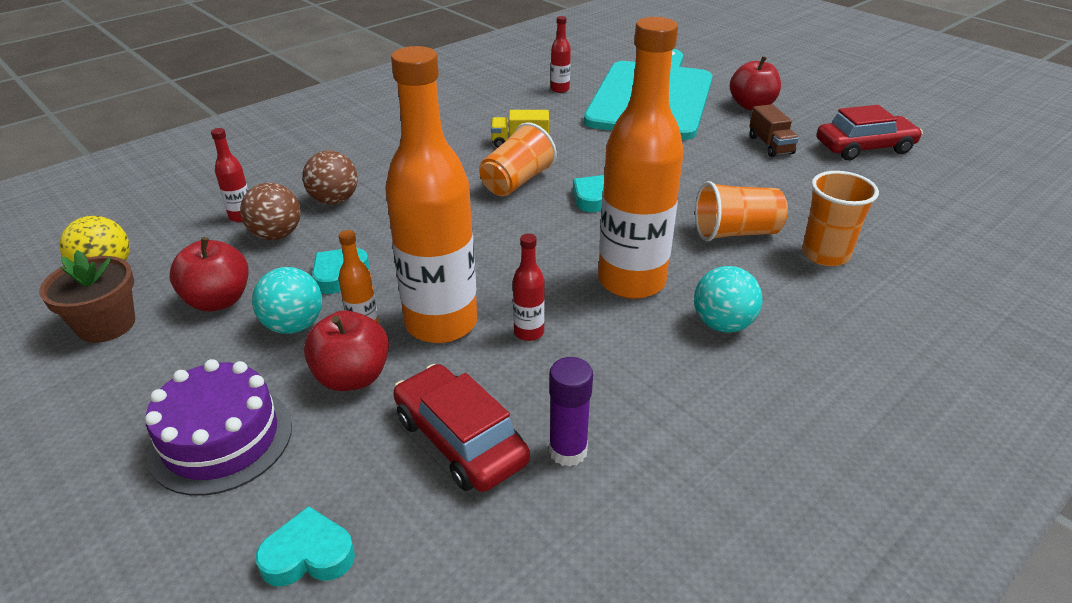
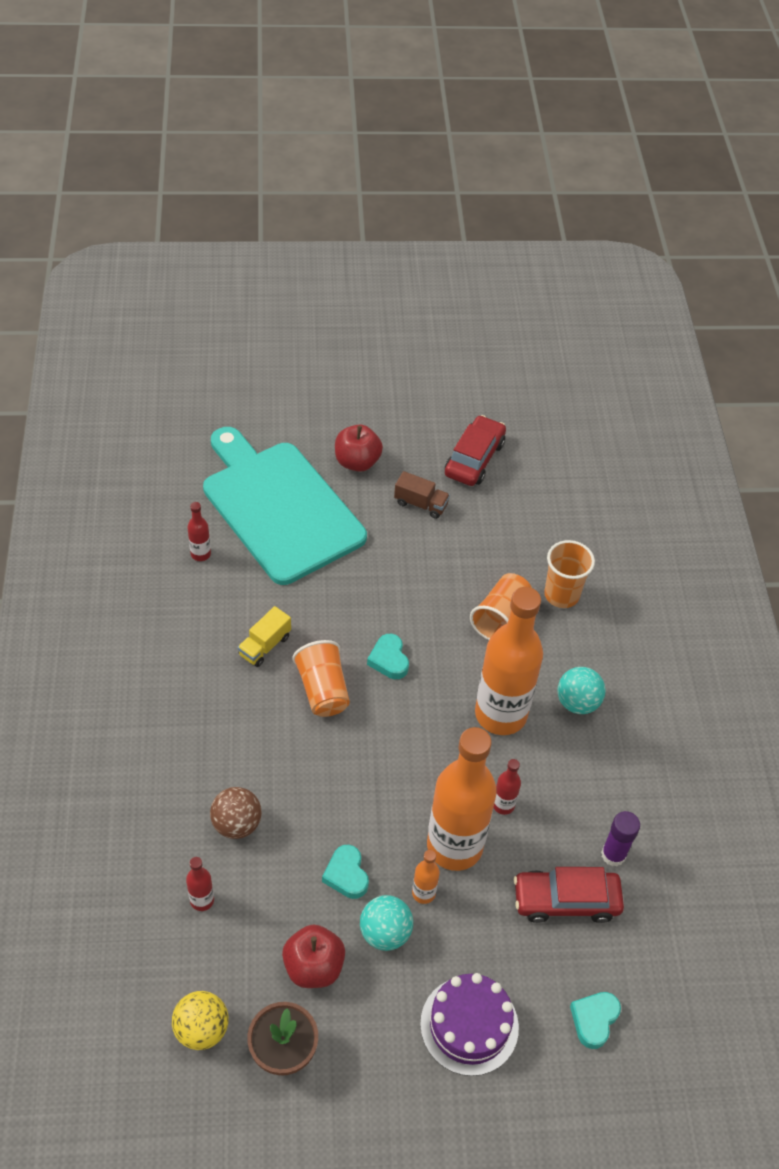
camera: 55 degrees left, 15 degrees up
brown ball [240,183,301,240] -> none
red apple [304,310,389,391] -> none

